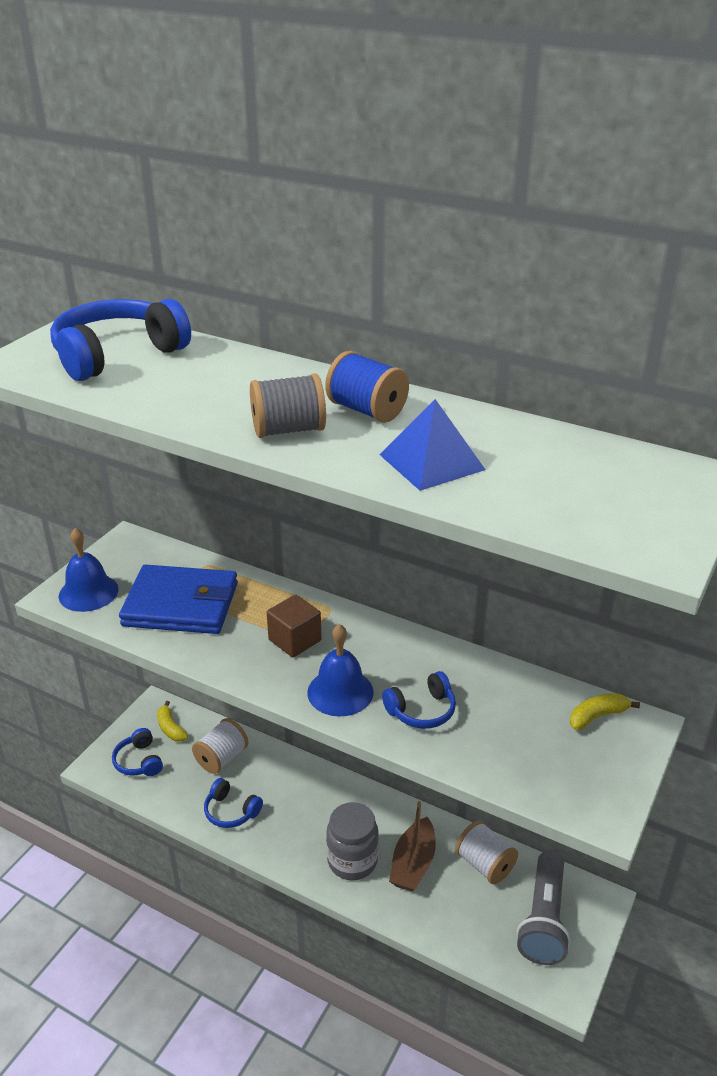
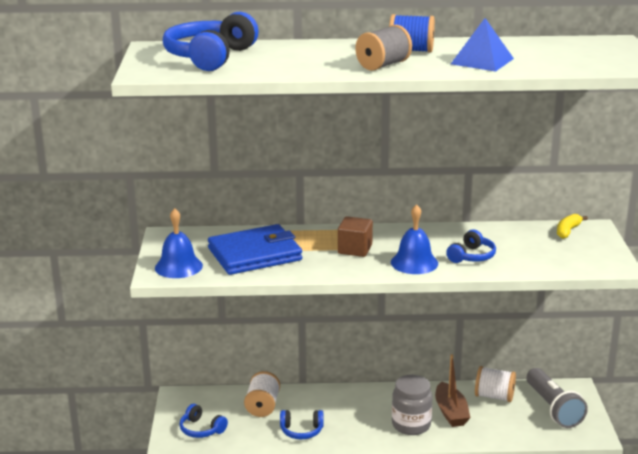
camera: 30 degrees left, 10 degrees down
yellow banana [157,701,188,742] -> none

